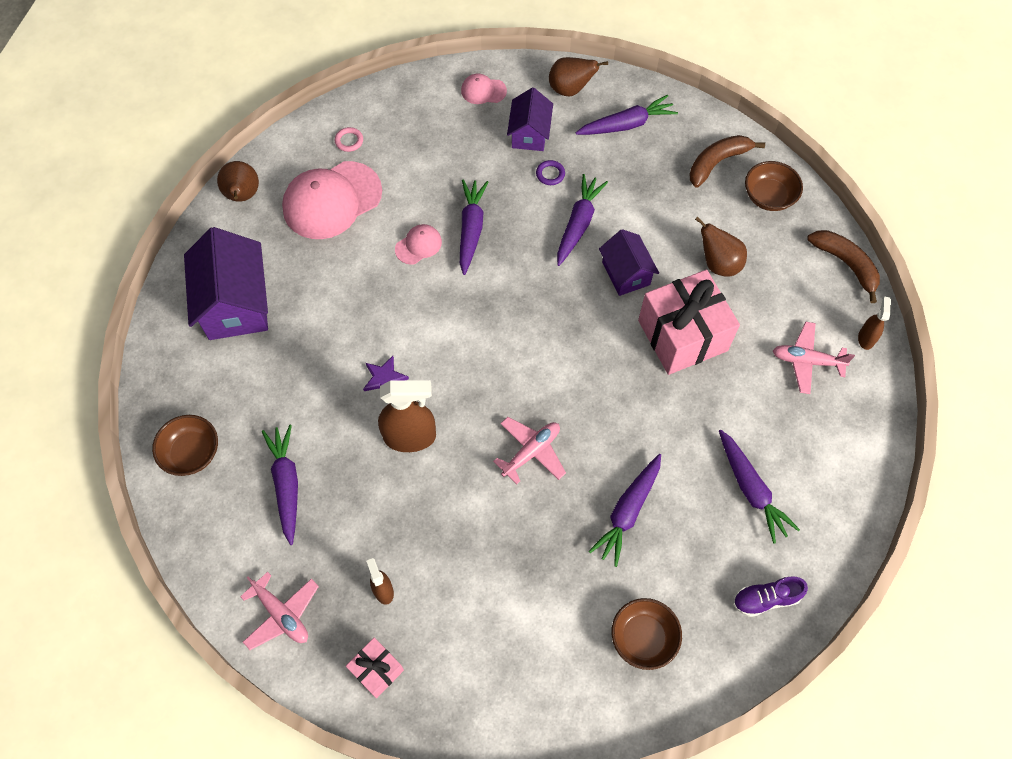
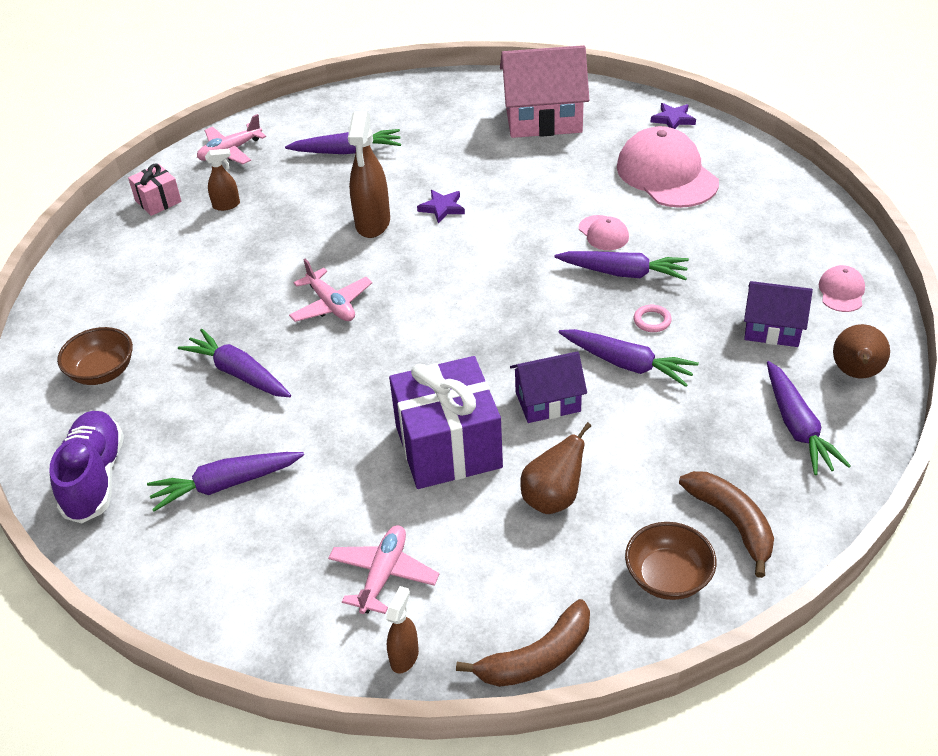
camera: 100 degrees right, 20 degrees down
brown bowl [152,415,218,476] -> none
purple house [184,227,268,340] -> pink house [500,45,589,138]
brown pear [217,161,259,202] -> purple star [651,103,696,129]
pink ring [335,127,363,152] -> pink ring moved to [634,305,672,332]
purple ring [536,160,565,185] -> none
pink gift [638,270,740,375] -> purple gift [389,356,503,489]
purple shoe [733,576,808,617] -> purple shoe [49,411,124,523], size x1.60
brown spray bottle [858,296,891,350] -> brown spray bottle turned 90 degrees counterclockwise [386,586,419,674]

